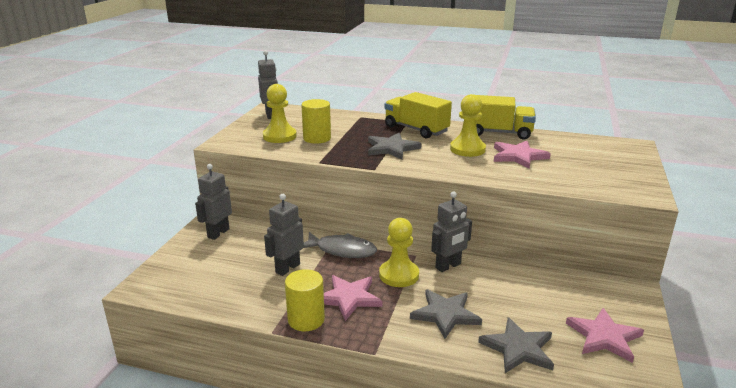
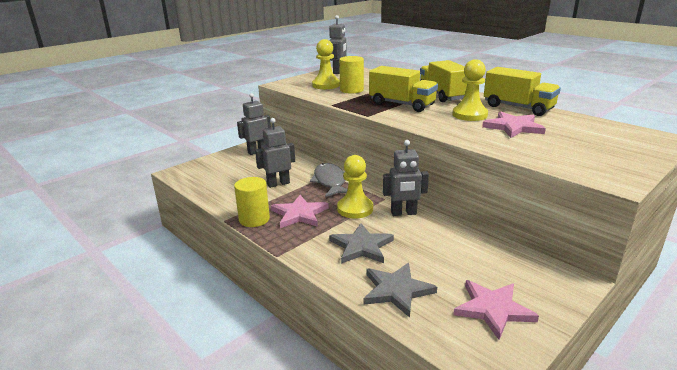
camera: 30 degrees right, 0 degrees up
grey fish [304,232,377,258] -> grey fish turned 150 degrees counterclockwise [310,163,348,197]
grey star [368,133,422,160] -> yellow truck [369,66,438,112]

